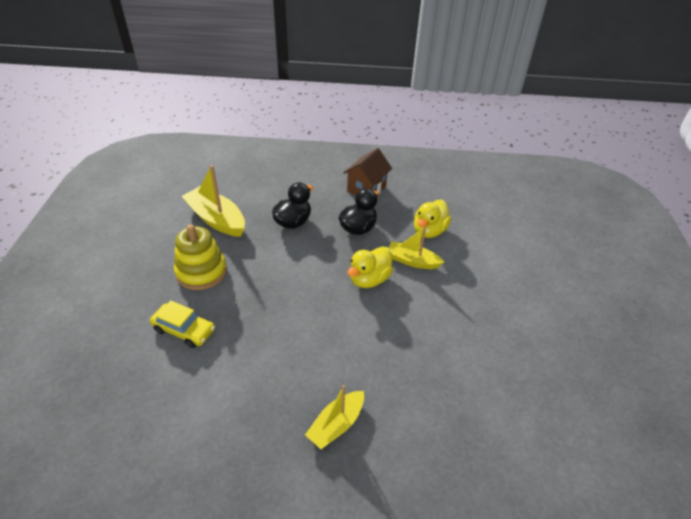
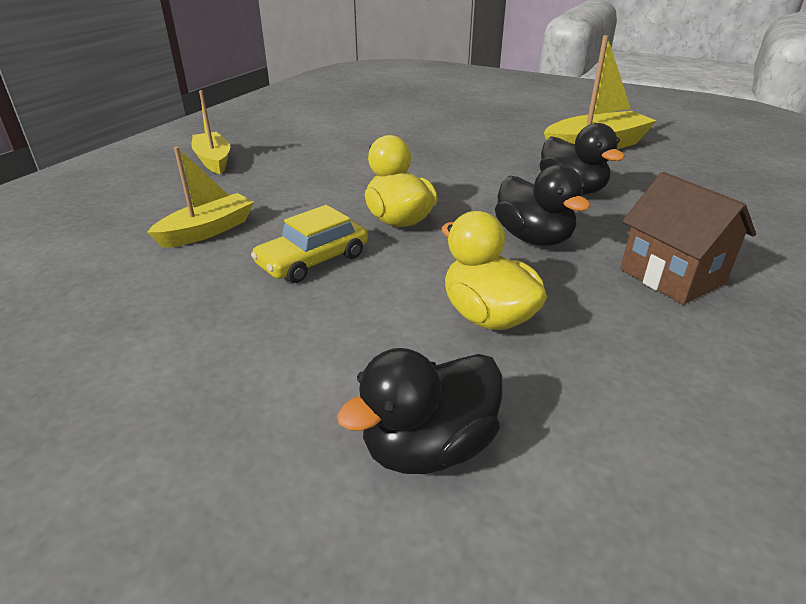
camera: 115 degrees right, 10 degrees down
yellow car [150,301,215,348] -> yellow car moved to [251,205,368,283]
yellow stacking toy [174,224,227,290] -> none
yellow boat [389,227,444,269] -> yellow boat moved to [147,147,254,248]
none -> black duck [337,348,503,474]

